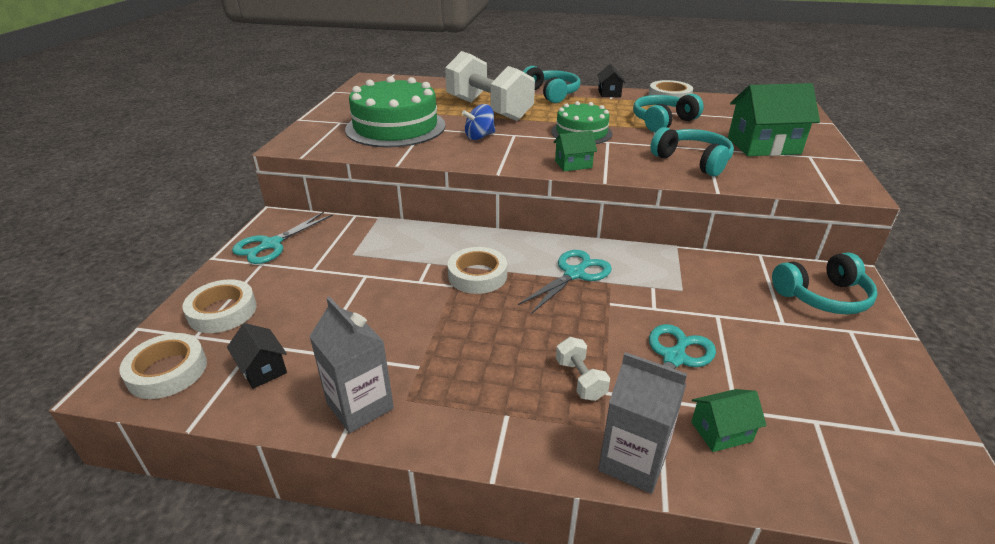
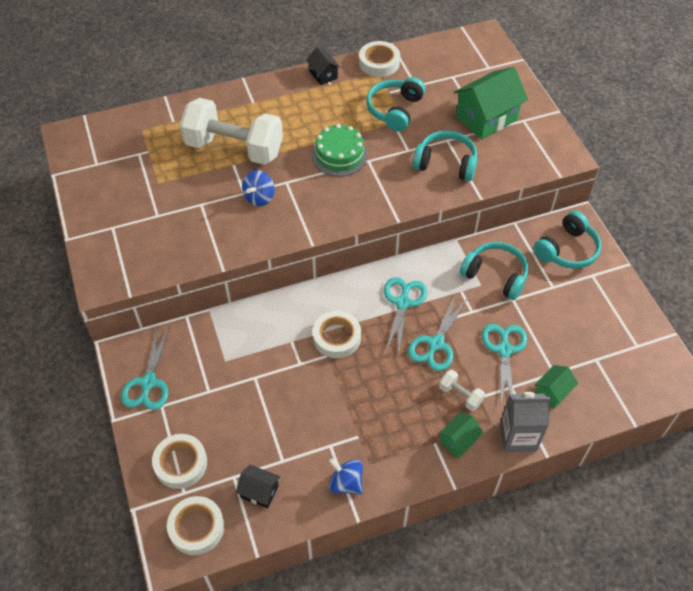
camera: 30 degrees left, 20 degrees up
grey carton [309,296,394,433] -> blue spinning top [329,458,363,494]
green cake [345,76,446,147] -> none
turquoise headphones [523,66,580,103] -> turquoise headphones moved to [460,242,528,300]
green house [553,131,597,171] -> green house moved to [438,413,483,459]
none -> turquoise scissors [408,294,468,371]

